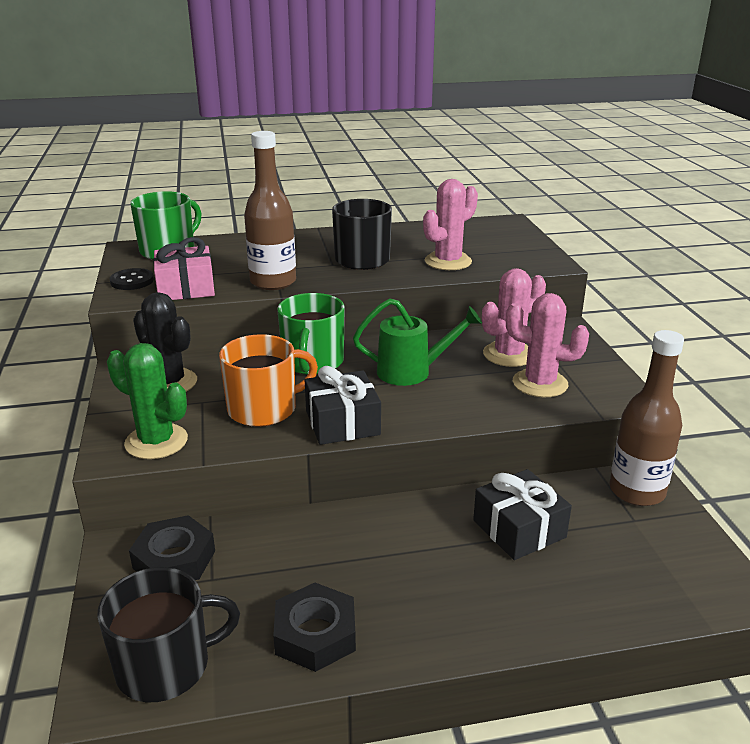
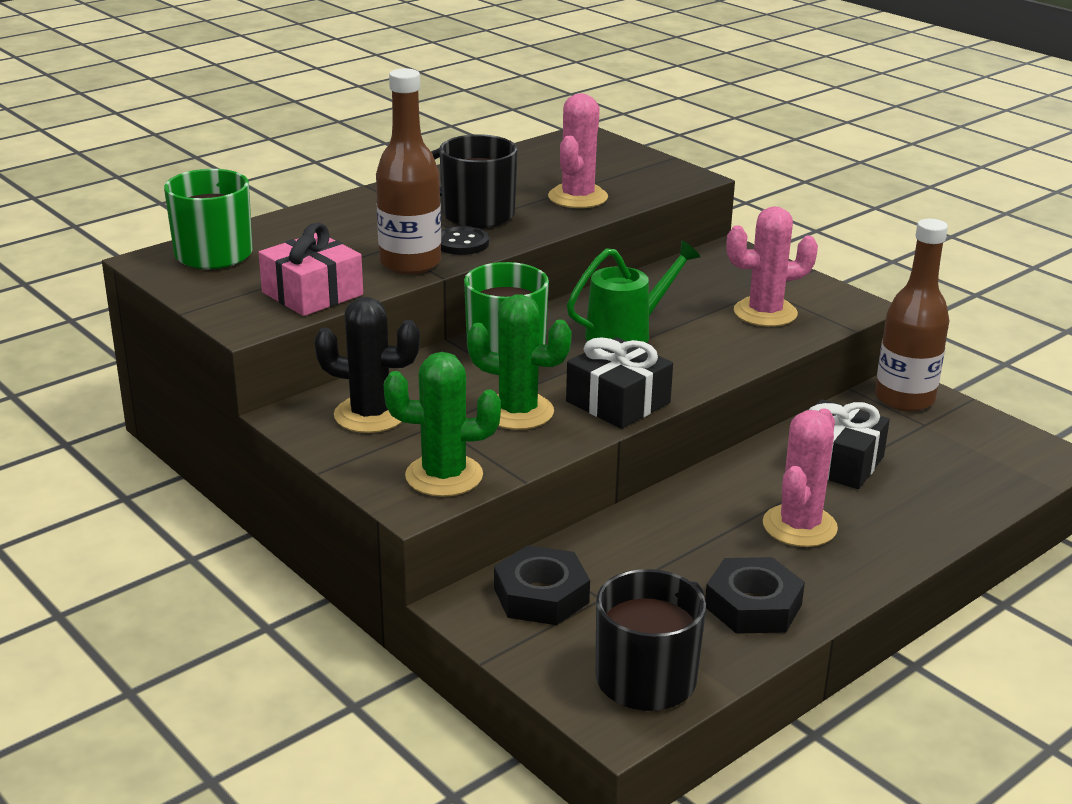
camera: 30 degrees left, 0 degrees up
black button [110,268,154,290] -> black button moved to [441,226,489,255]
orange mug [219,334,318,427] -> green cactus [467,294,572,430]
pink cactus [482,268,546,367] -> pink cactus moved to [763,409,838,547]

